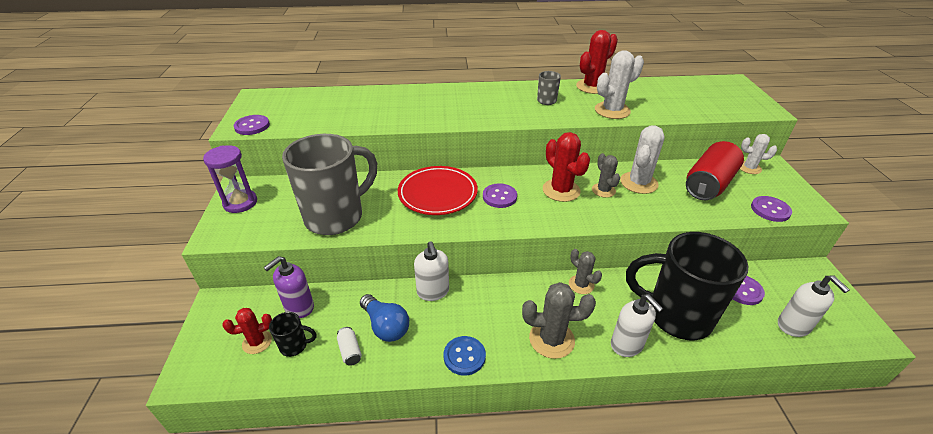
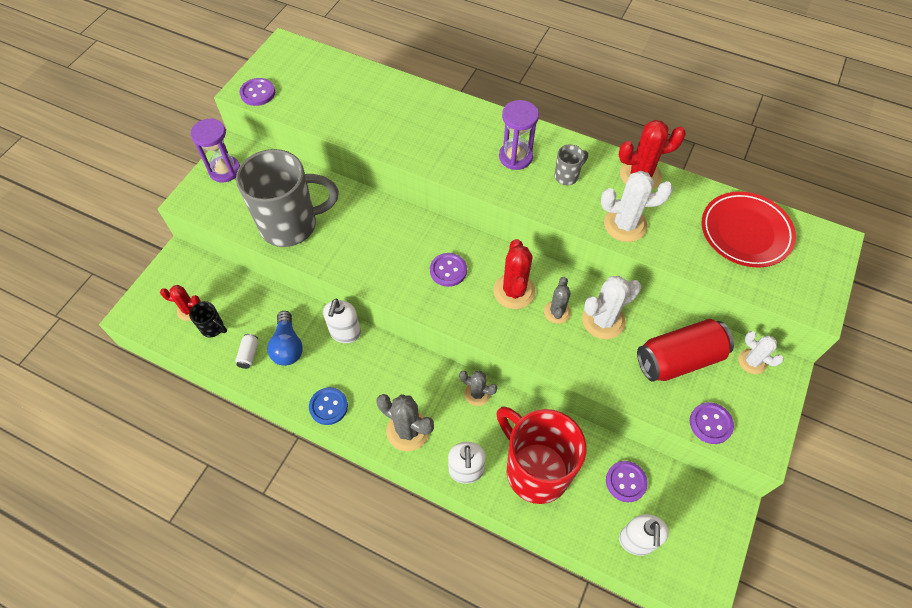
camera: 30 degrees right, 20 degrees up
purple soap dispenser [264,256,314,318] -> none
red plate [398,166,478,215] -> red plate moved to [702,192,796,268]
grey cactus [569,249,602,294] -> grey cactus turned 60 degrees counterclockwise [459,371,497,406]
black mug [626,232,748,340] -> red mug [497,407,586,504]
none -> purple hourglass [499,100,539,170]

